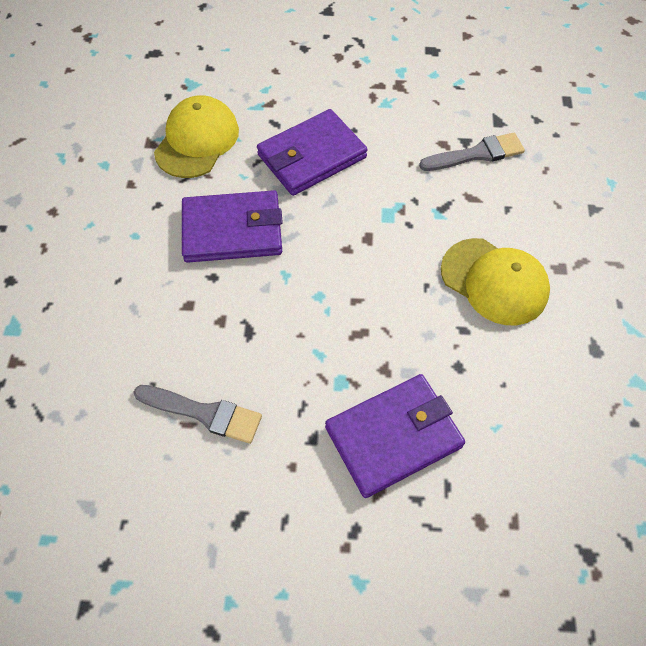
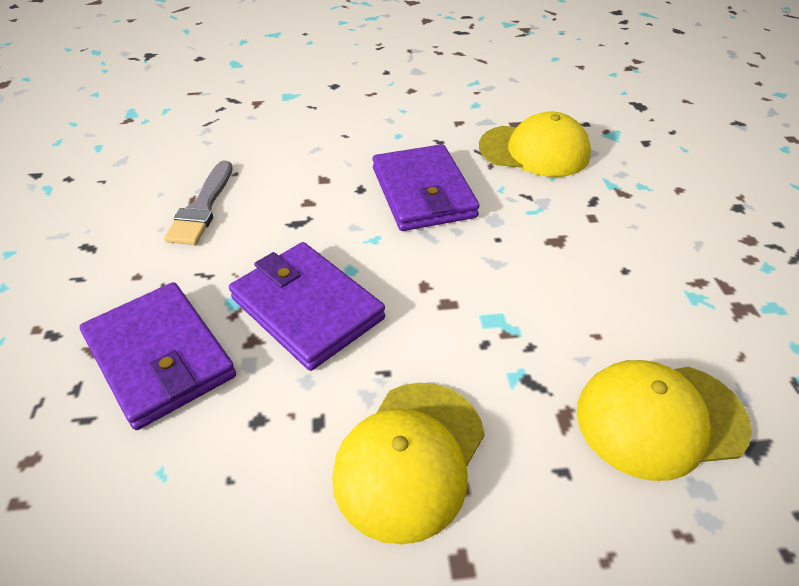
camera: 80 degrees right, 15 degrees down
purple wallet [257,109,367,196] -> purple wallet moved to [229,242,385,371]
grey brush [419,133,525,171] -> yellow cap [577,360,752,481]

